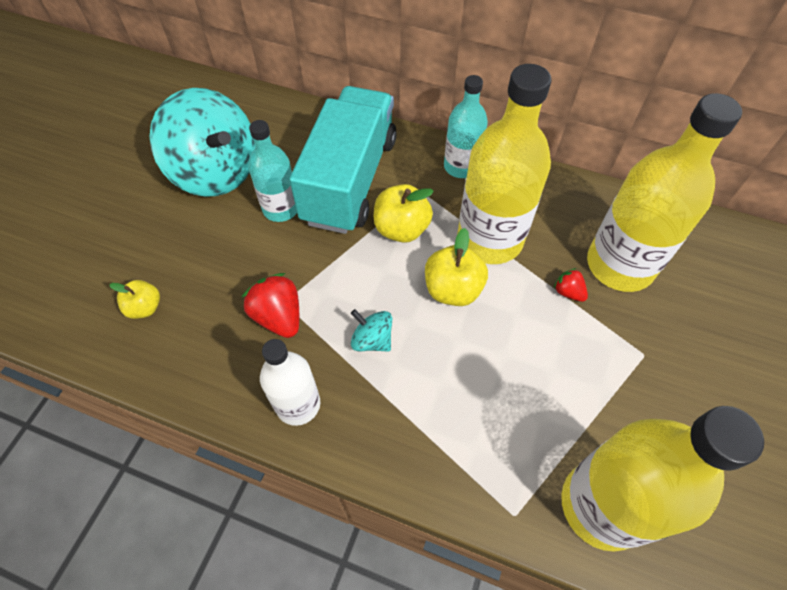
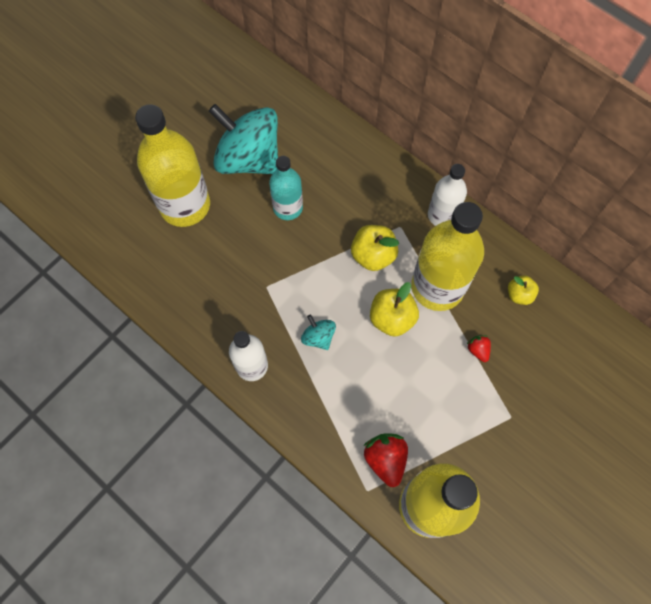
camera: 20 degrees right, 10 degrees up
yellow apple [109,280,160,319] -> yellow apple moved to [508,275,539,305]
turquoise spinning top [149,88,255,197] -> turquoise spinning top turned 150 degrees clockwise [209,104,278,174]
red strawberry [242,273,299,338] -> red strawberry moved to [363,433,408,487]
turquoise truck [289,86,397,234] -> none
turquoise bottle [444,75,488,178] -> white bottle [428,164,467,226]
yellow bottle [587,93,742,292] -> yellow bottle moved to [135,104,210,227]

